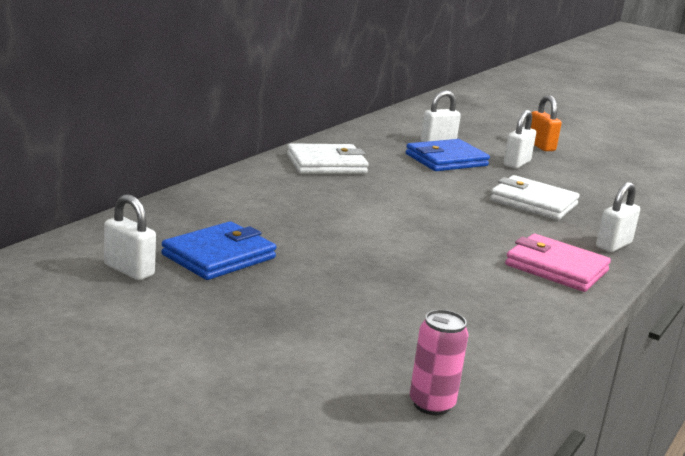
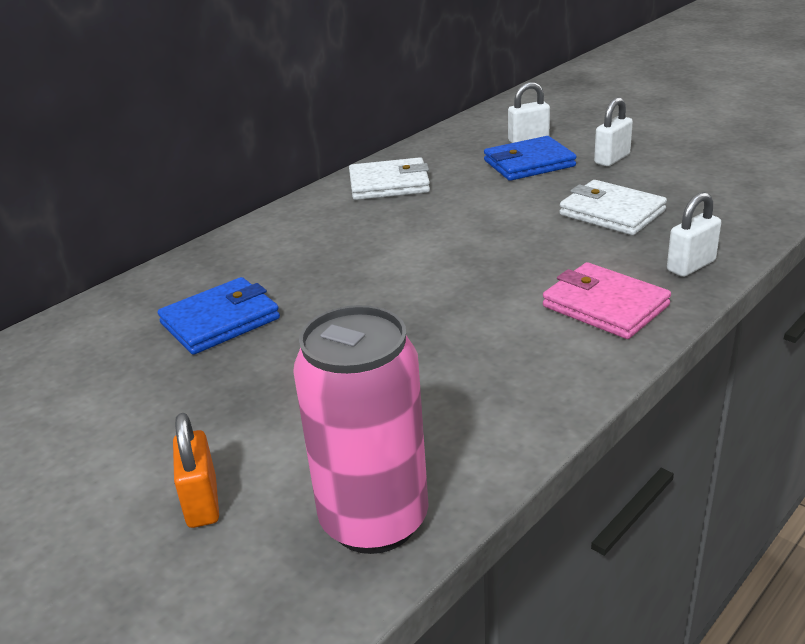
camera: 15 degrees right, 10 degrees up
white padlock [104,194,156,280] -> none
pink can [410,310,468,415] -> pink can [293,305,429,554], size x2.00
orange padlock [531,95,562,151] -> orange padlock moved to [173,413,219,528]

